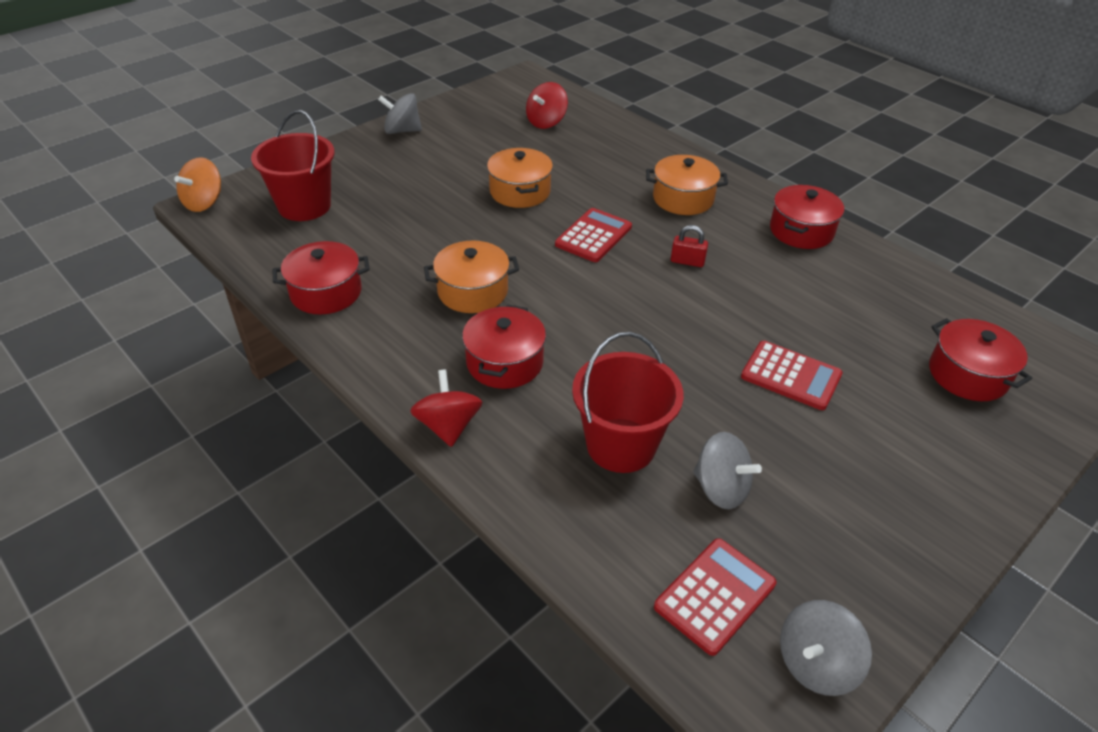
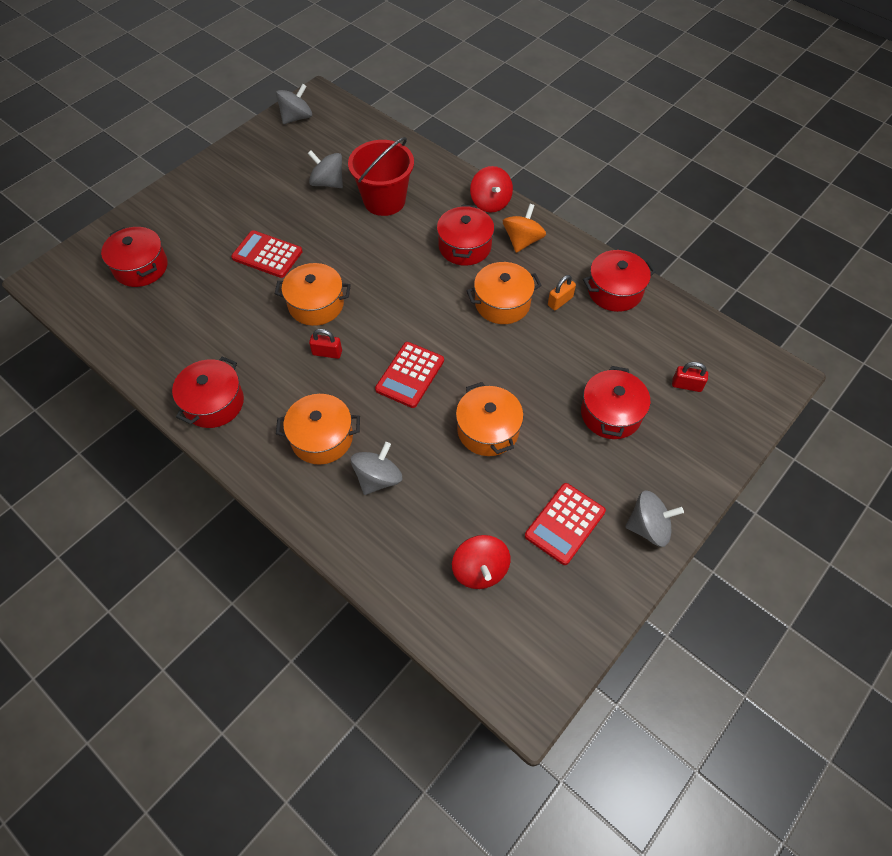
camera: 175 degrees right, 15 degrees up
orange spinning top [174,157,221,212] -> orange spinning top moved to [503,204,546,253]
red bucket [251,110,335,221] -> red padlock [672,362,708,392]
red spinning top [526,82,568,129] -> red spinning top turned 135 degrees clockwise [452,535,510,589]
red calculator [654,538,777,656] -> red calculator moved to [525,483,606,565]
none -> orange pot [275,263,351,326]
none -> grey spinning top [351,442,402,495]
none -> orange padlock [548,275,576,310]
none -> red pot [581,366,650,439]

